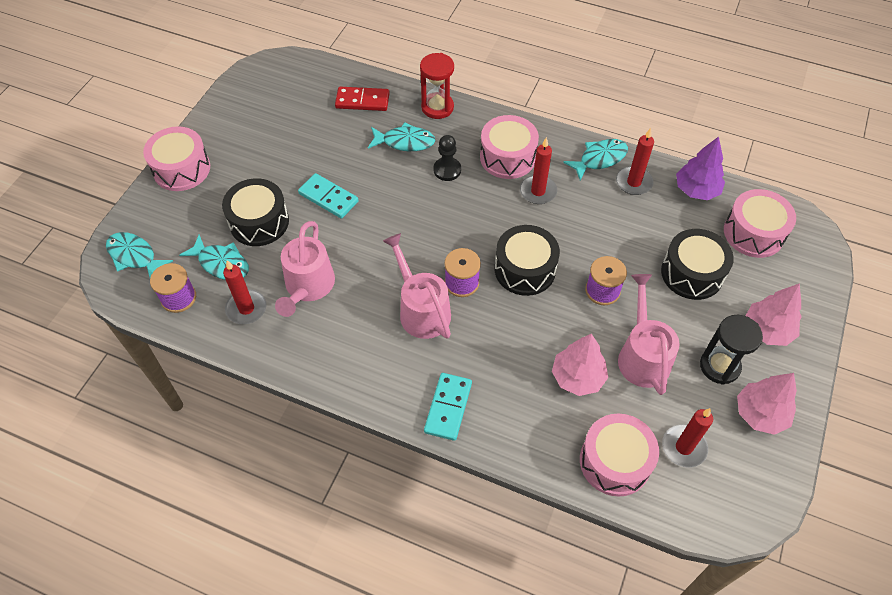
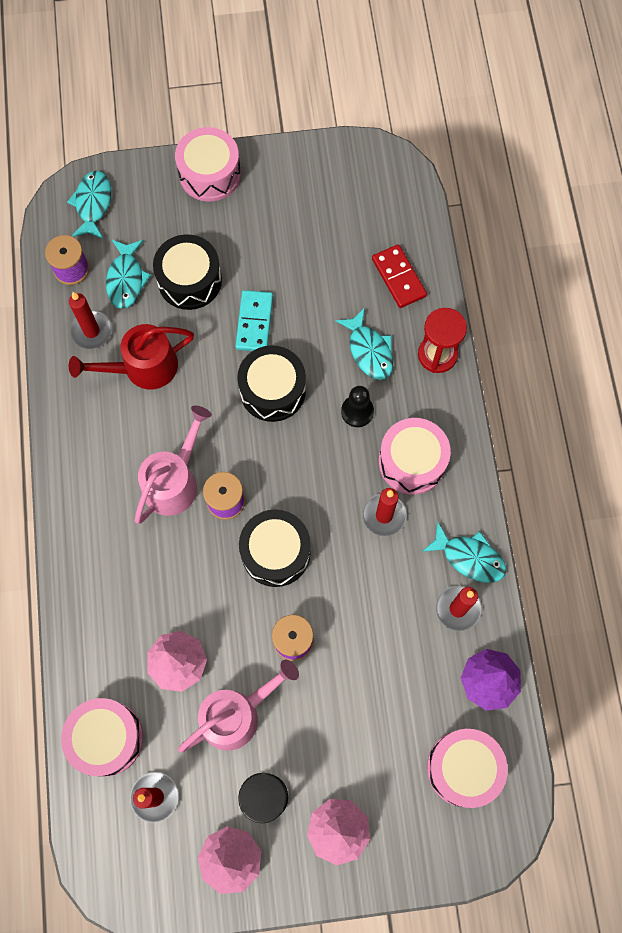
camera: 60 degrees right, 15 degrees up
pink watering can [275,221,335,317] -> red watering can [69,324,194,390]
turquoise domino [424,373,472,441] -> none
black drum [661,229,734,300] -> black drum moved to [237,345,306,422]

